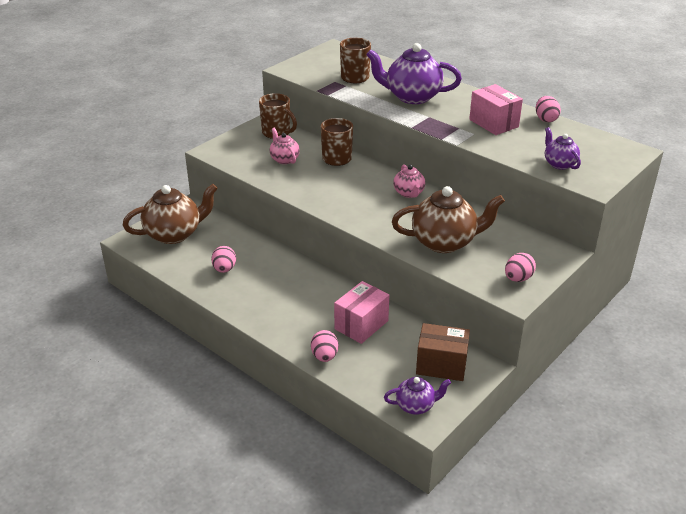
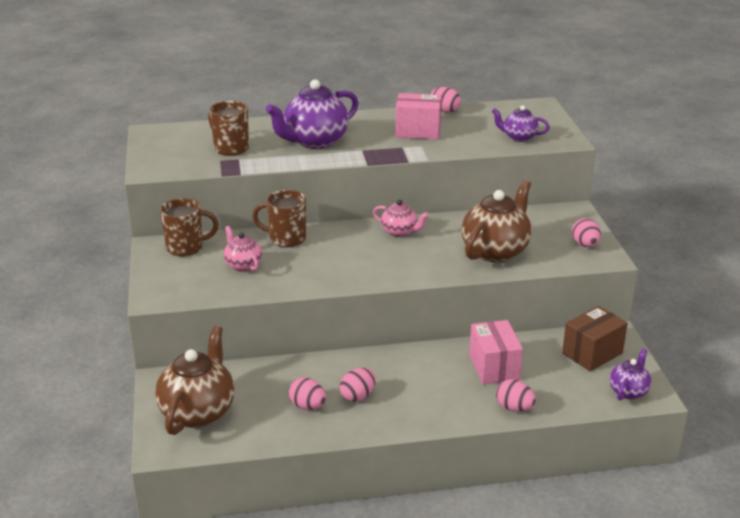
camera: 50 degrees left, 5 degrees down
pink teapot [269,128,300,164] -> pink teapot turned 45 degrees clockwise [224,226,262,272]
none -> pink egg [340,368,376,402]

